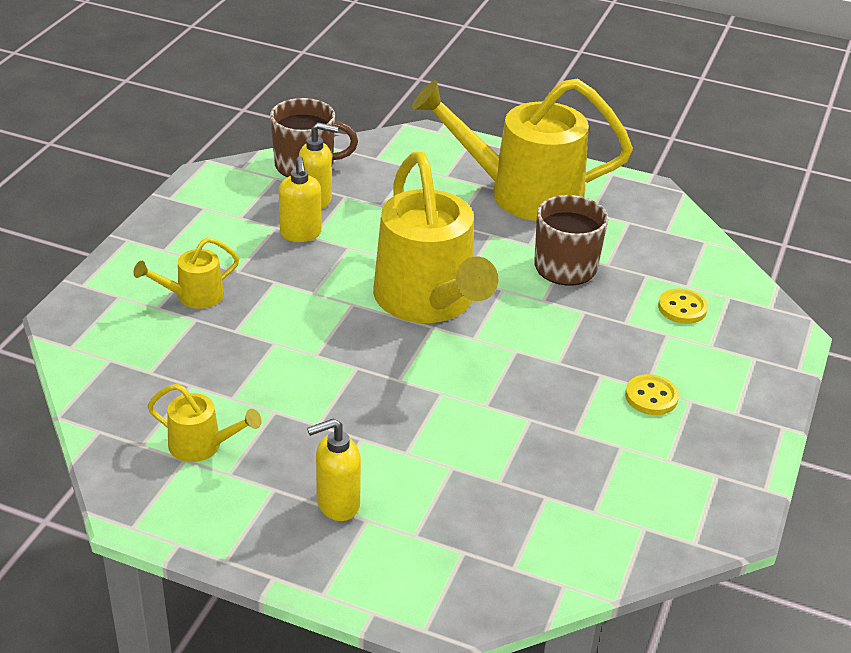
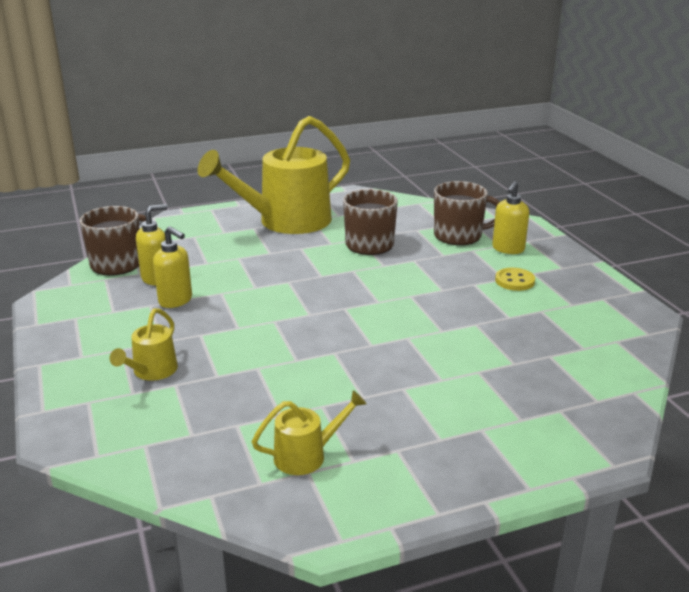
camera: 40 degrees left, 10 degrees down
yellow soap dispenser [307,418,361,521] -> yellow soap dispenser moved to [492,181,529,254]
yellow watering can [373,152,498,323] -> none
yellow button [658,288,708,324] -> brown mug [434,181,500,245]

